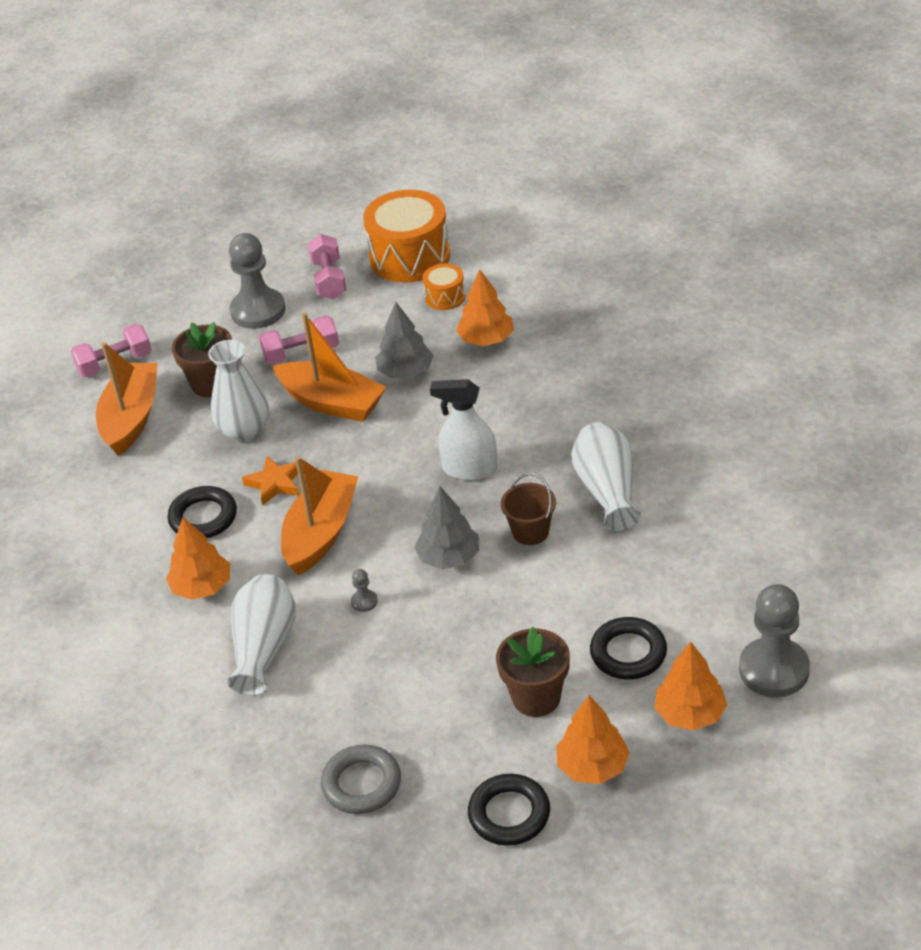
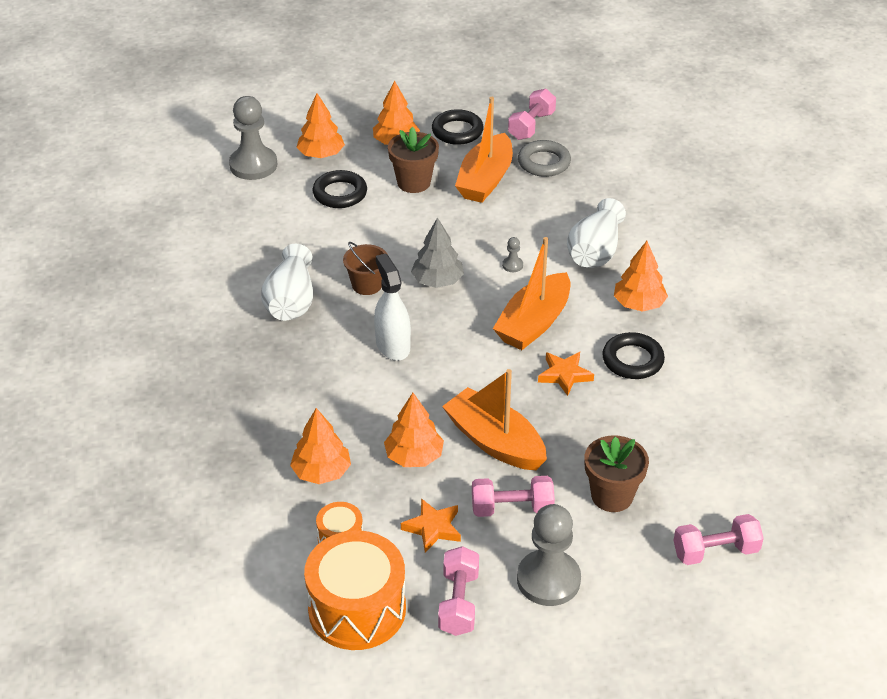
camera: 170 degrees left, 0 degrees up
orange boat [96,342,158,456] -> orange boat moved to [455,97,513,203]
white vase [208,340,269,442] -> none
grey tree [375,302,434,379] -> orange tree [384,393,444,467]
white spray bottle [430,379,497,481] -> white spray bottle turned 135 degrees counterclockwise [374,253,411,361]
none -> orange star [401,498,461,553]
none -> pink dumbbell [508,89,556,140]

